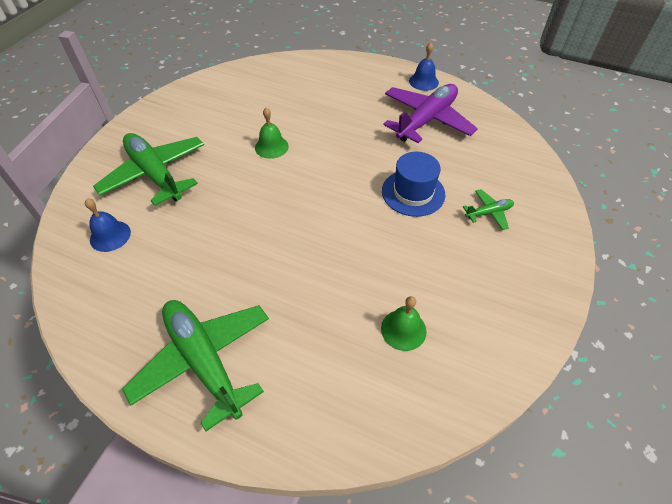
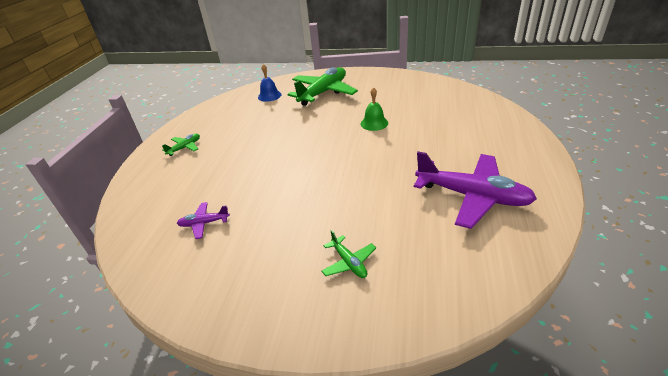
camera: 80 degrees right, 15 degrees down
green plane [122,300,269,431] -> green plane [162,134,200,156], size x0.45
green bell [381,296,426,351] -> purple plane [177,202,230,239]
blue hat [382,152,445,217] -> none
blue bell [409,42,439,91] -> none

